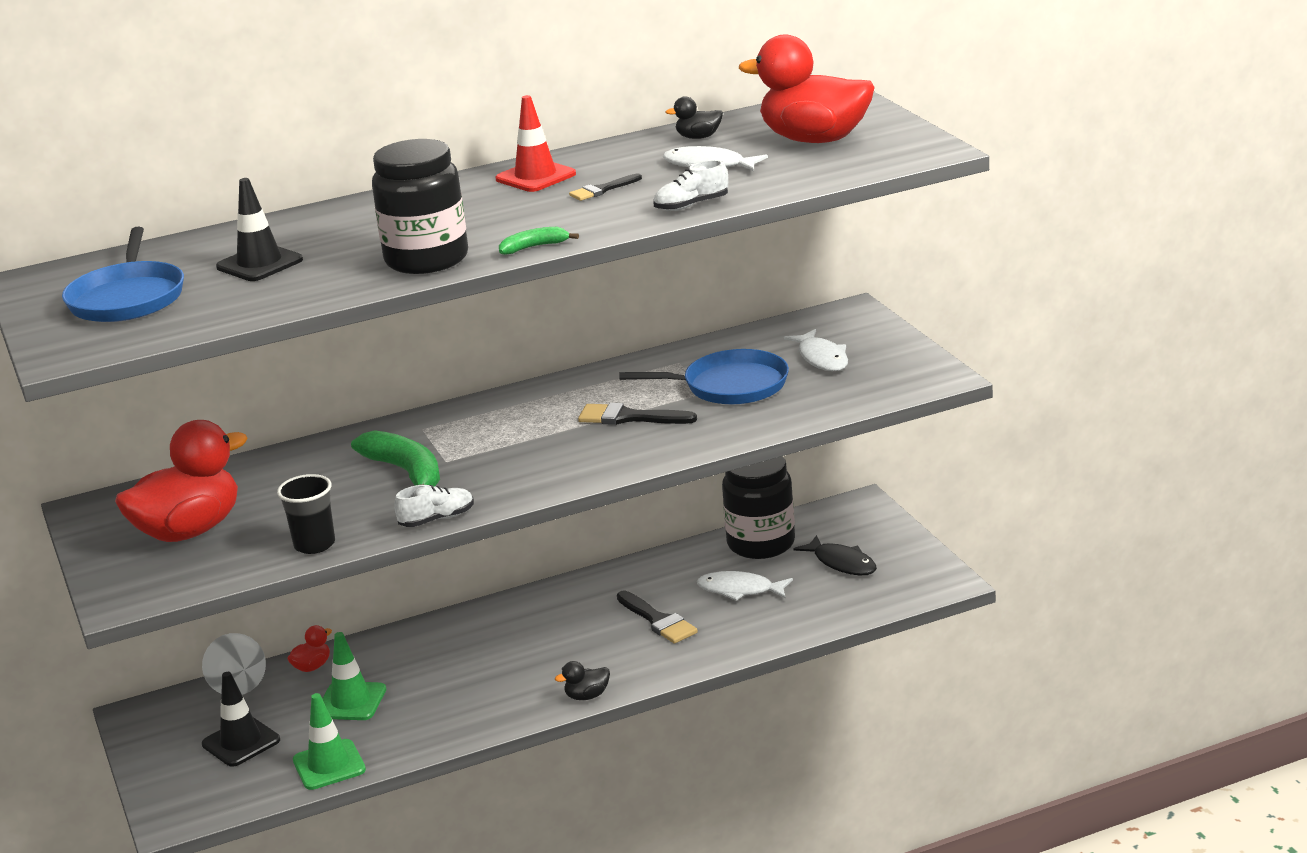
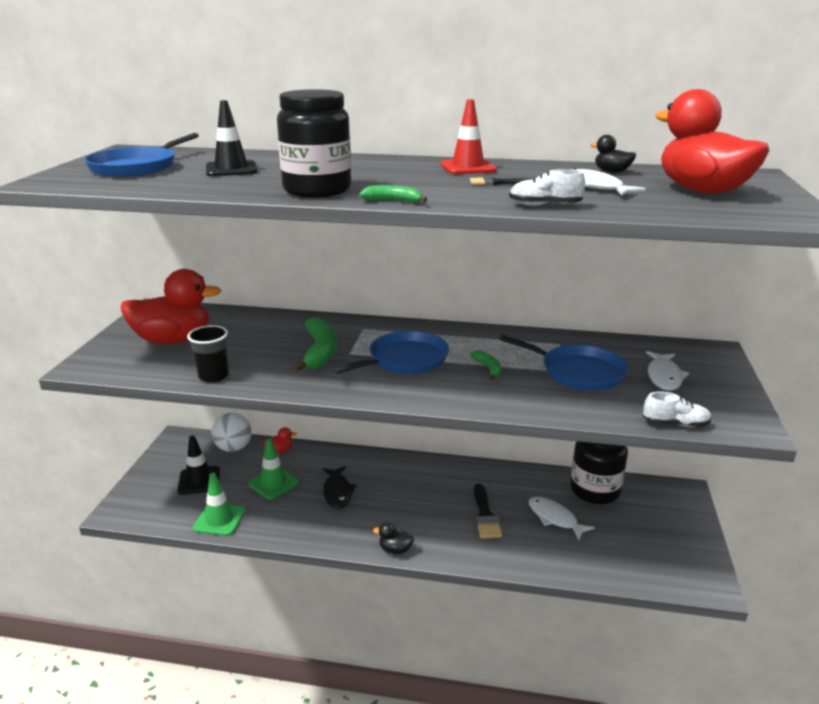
camera: 30 degrees right, 0 degrees up
white shoe [394,485,474,527] -> white shoe moved to [643,392,712,427]
black brush [578,403,697,425] -> green banana [470,350,501,380]
black fish [793,535,877,575] -> black fish moved to [322,466,357,509]
none -> blue pan [332,331,449,374]

